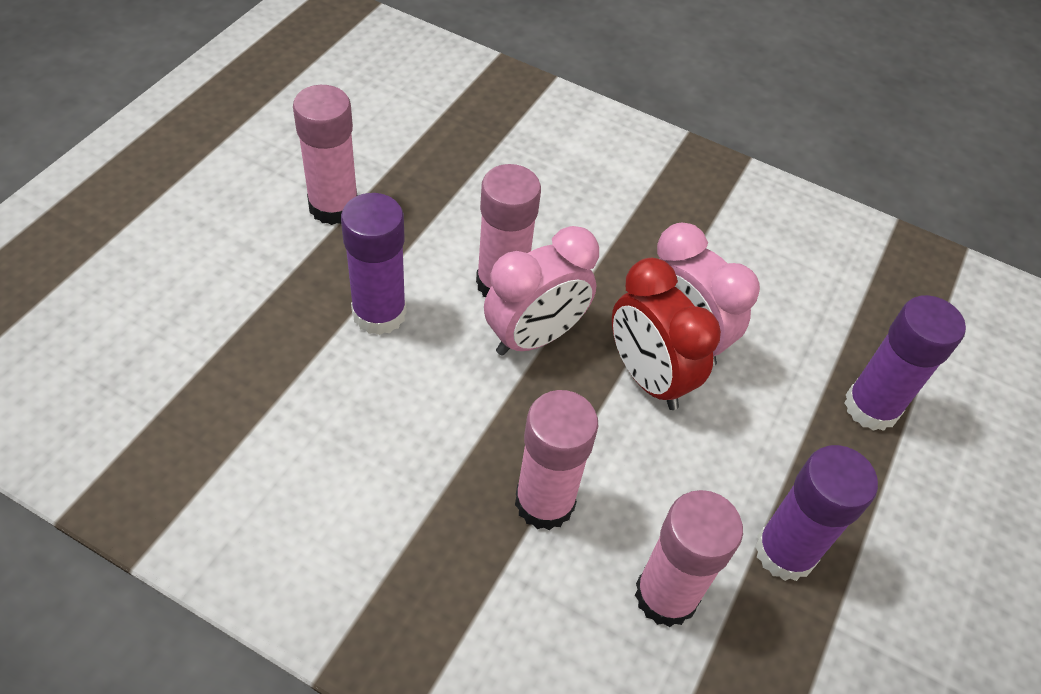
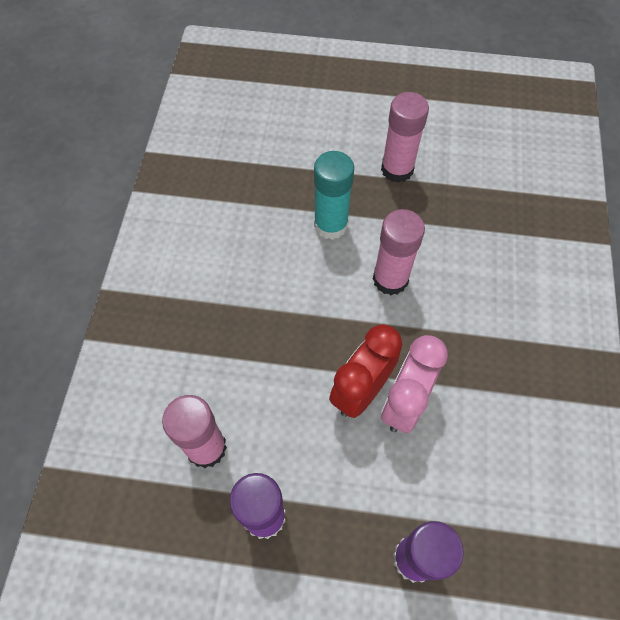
camera: 75 degrees right, 10 degrees up
purple glue stick [341,193,407,335] -> turquoise glue stick [314,151,354,240]
pink clock [484,226,599,356] -> none
pink glue stick [515,390,598,530] -> none

